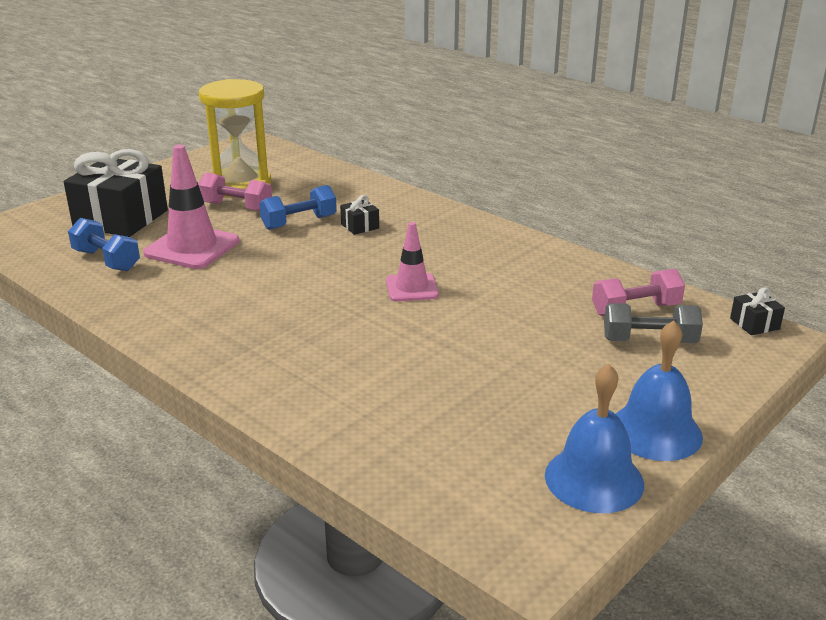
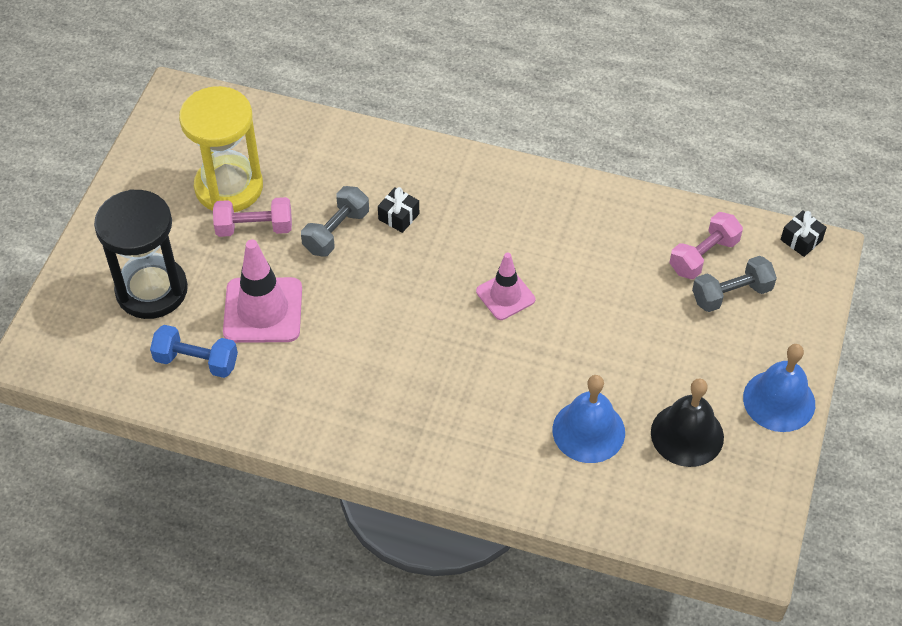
camera: 25 degrees left, 25 degrees up
black gift [64,149,168,237] -> black hourglass [94,189,188,319]
blue dumbbell [259,185,337,230] -> grey dumbbell [301,186,369,257]
blue bell [545,364,644,513] -> blue bell moved to [552,375,625,463]
none -> black bell [651,378,724,467]

